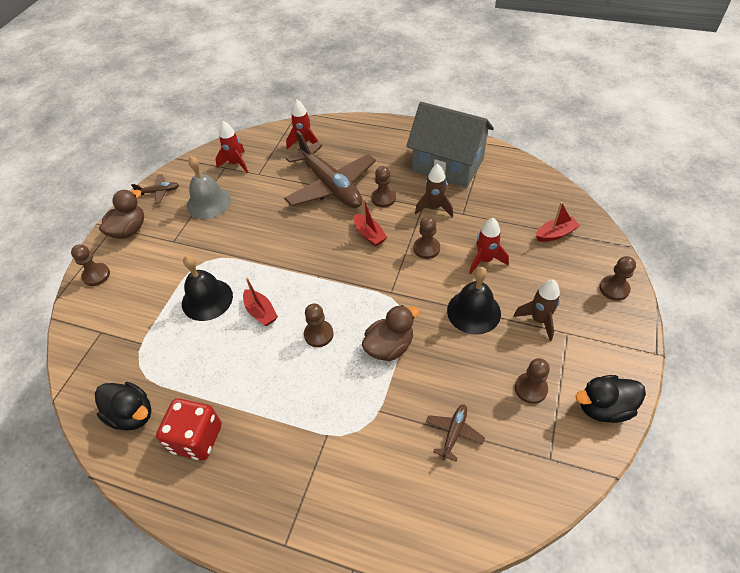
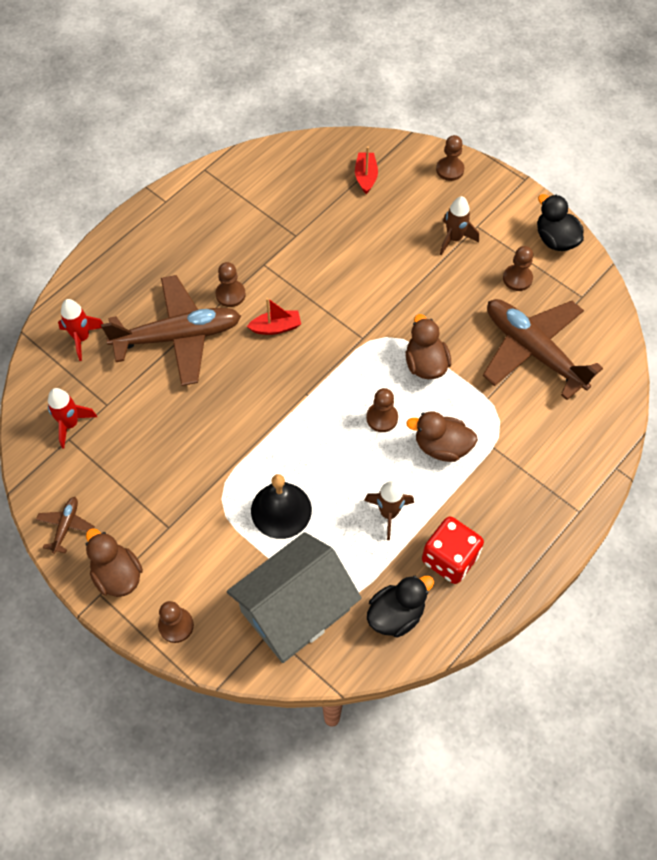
camera: 70 degrees left, 10 degrees up
grey bell [187,156,231,219] -> none
red boat [243,278,278,326] -> none
grey house [406,102,494,188] -> grey house moved to [227,532,362,663]
brown pawn [414,216,440,259] -> none
brown rocket [415,164,453,217] -> brown rocket moved to [364,481,414,540]
brown plane [426,404,485,462] -> brown plane [483,299,603,400], size x2.37
black bell [447,267,501,335] -> none
red rocket [469,218,509,274] -> none
black duck [576,375,646,423] -> black duck turned 135 degrees clockwise [537,194,584,251]
none -> brown duck [406,411,478,462]

